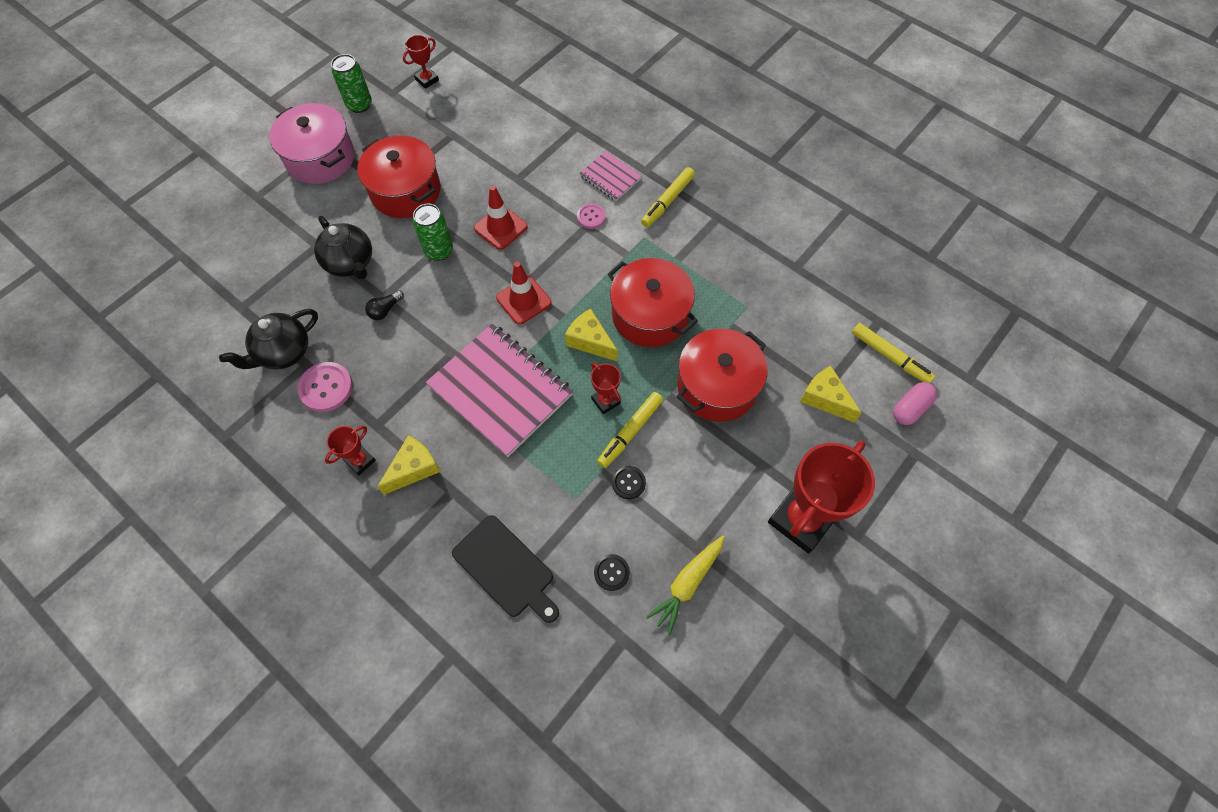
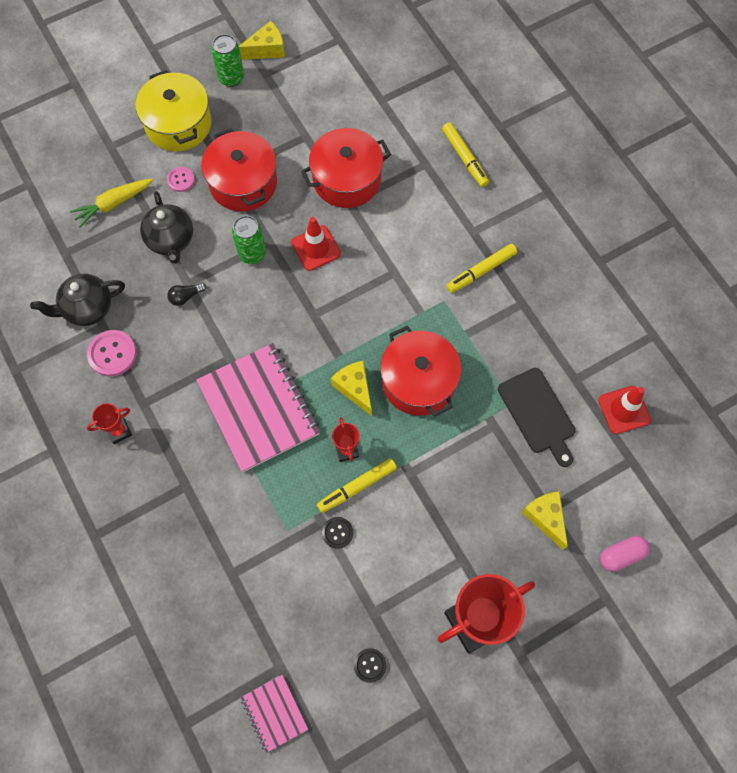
camera: 20 degrees right, 5 degrees up
pink pot [269,103,355,184] -> yellow pot [135,70,212,152]
yellow cheese [377,435,440,495] -> yellow cheese moved to [239,21,285,60]
red trophy [403,35,439,89] -> none
black cutting board [452,515,559,623] -> black cutting board moved to [498,368,575,467]
red traffic cone [496,262,552,325] -> red traffic cone moved to [598,386,651,434]
pink button [577,204,606,229] -> pink button moved to [167,167,195,192]
pink notebook [580,151,642,201] -> pink notebook moved to [241,675,308,753]
black button [594,554,630,591] -> black button moved to [354,648,387,683]
yellow carrot [646,535,725,635] -> yellow carrot moved to [70,178,153,227]
red pot [677,329,768,422] -> red pot moved to [301,128,391,208]
yellow marker [852,323,935,383] -> yellow marker moved to [442,122,489,187]

